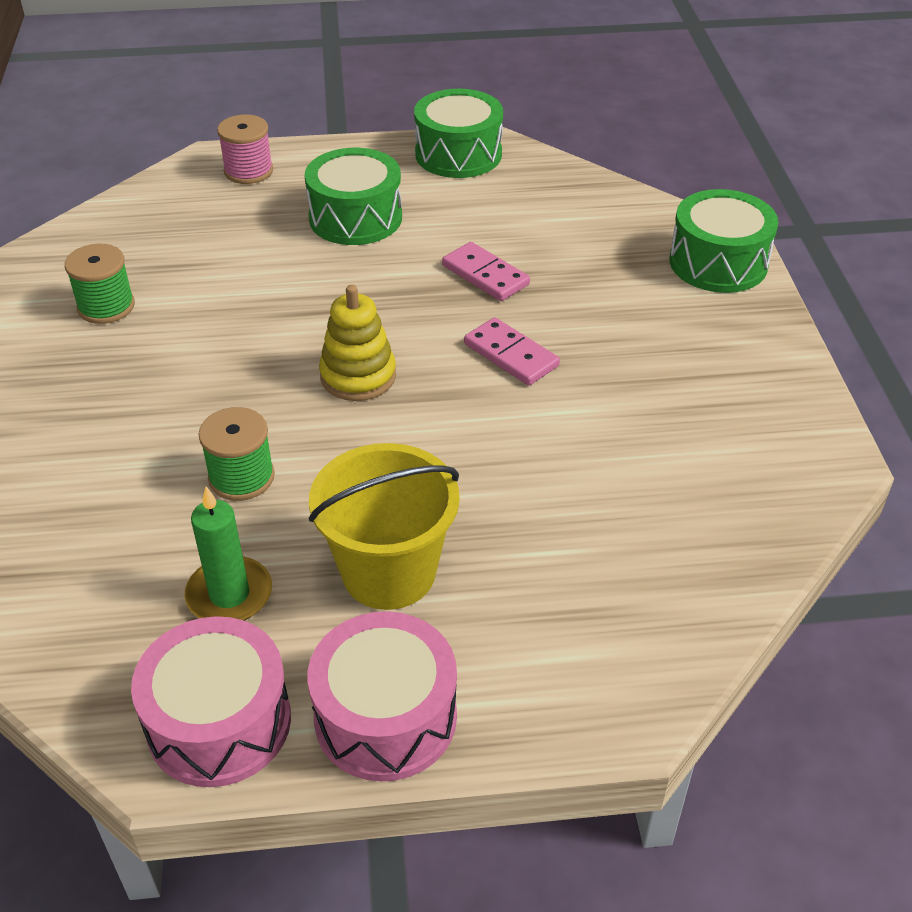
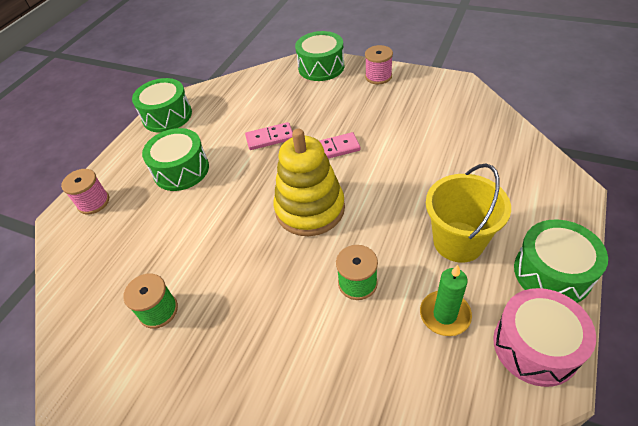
camera: 55 degrees left, 5 degrees up
pink drum [307,611,457,781] -> green drum [514,220,608,303]
yellow stacking toy [319,285,396,401] -> yellow stacking toy [273,129,345,236], size x1.61
none -> pink spool [365,45,393,84]

